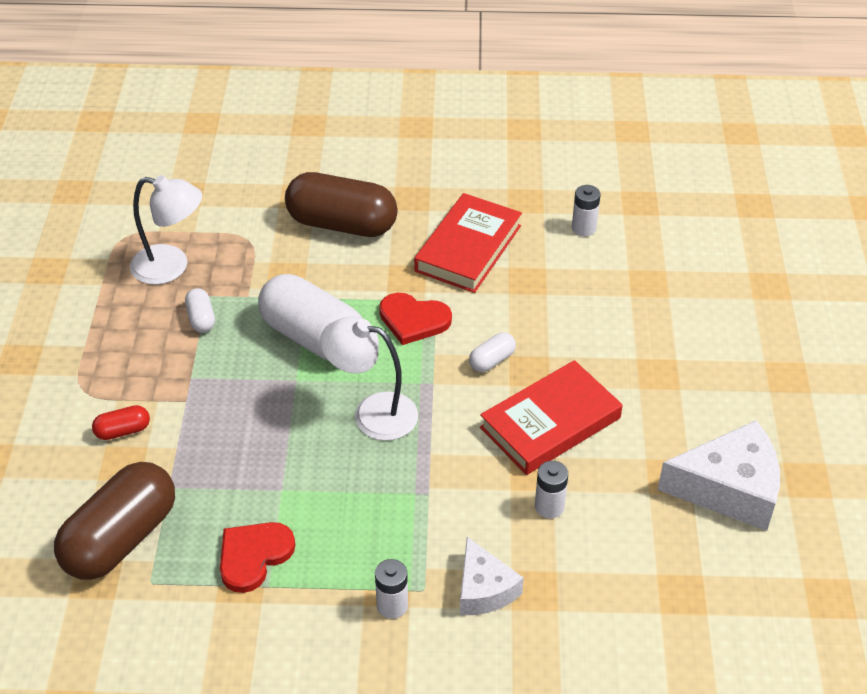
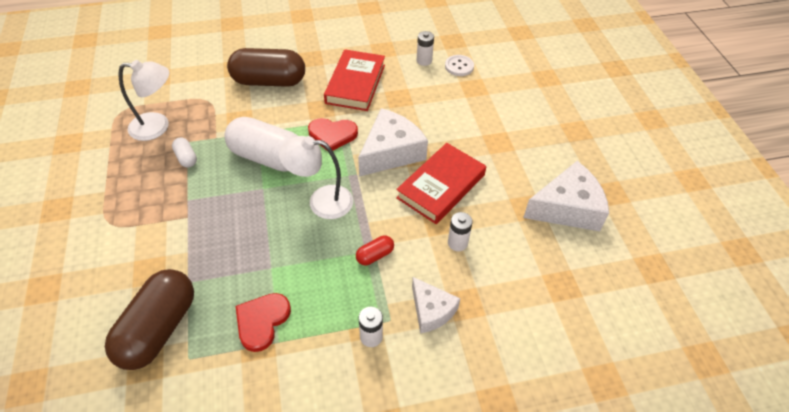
camera: 15 degrees left, 5 degrees up
red capsule [92,405,150,440] -> red capsule moved to [356,236,394,265]
white capsule [469,332,516,372] -> white cheese [358,108,428,177]
none -> white button [445,55,474,76]

